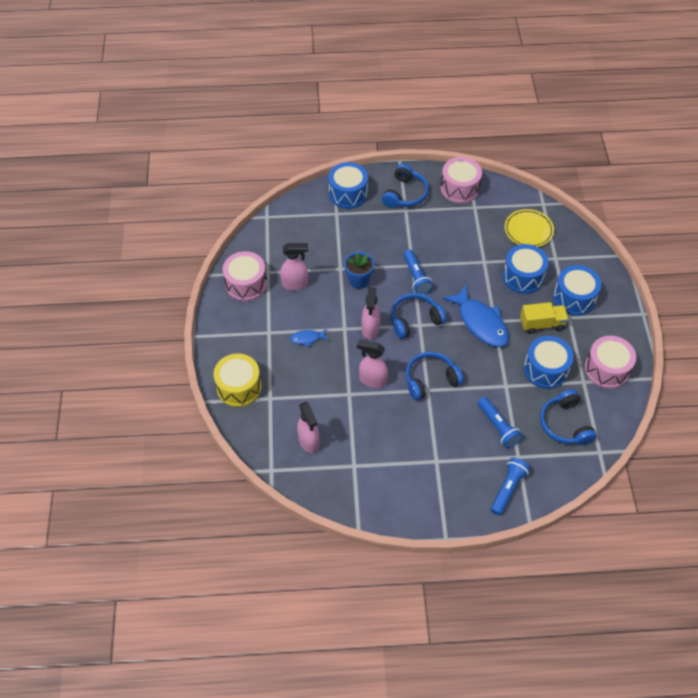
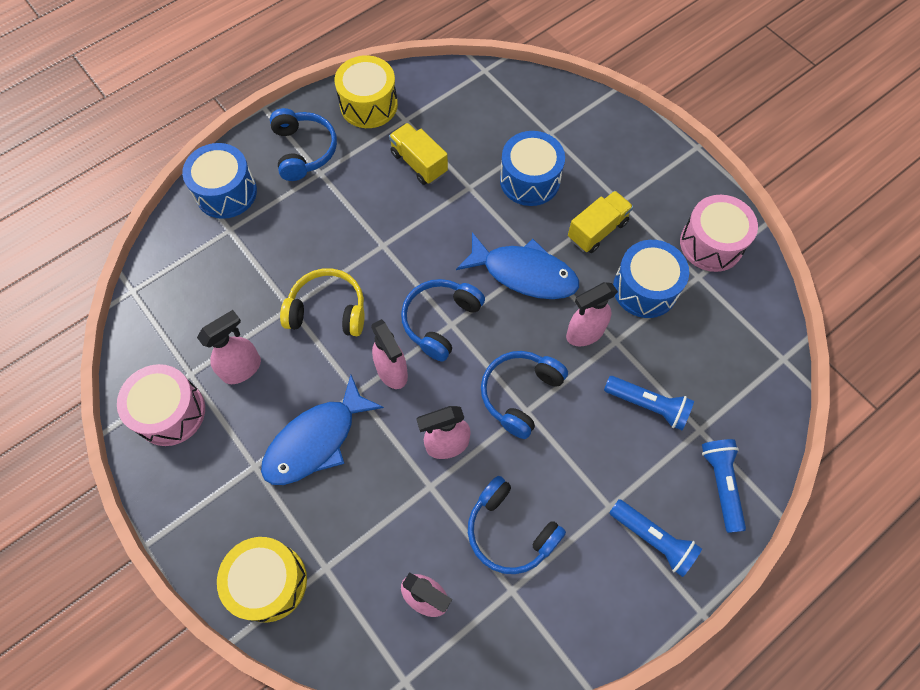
camera: 35 degrees left, 10 degrees up
blue fish [290,329,328,347] -> blue fish [261,375,384,485], size x2.16
blue flower pot [344,252,374,289] -> yellow headphones [280,268,365,336]
blue flashlight [404,250,433,295] -> blue flashlight moved to [610,499,702,577]
pink drum [440,157,482,203] -> yellow drum [335,55,398,128]
yellow plate [505,209,554,247] -> none
blue headphones [540,389,597,445] -> blue headphones moved to [468,476,566,574]
blue drum [553,265,601,316] -> none
none -> yellow truck [389,123,448,185]
none -> pink spray bottle [566,282,618,346]

